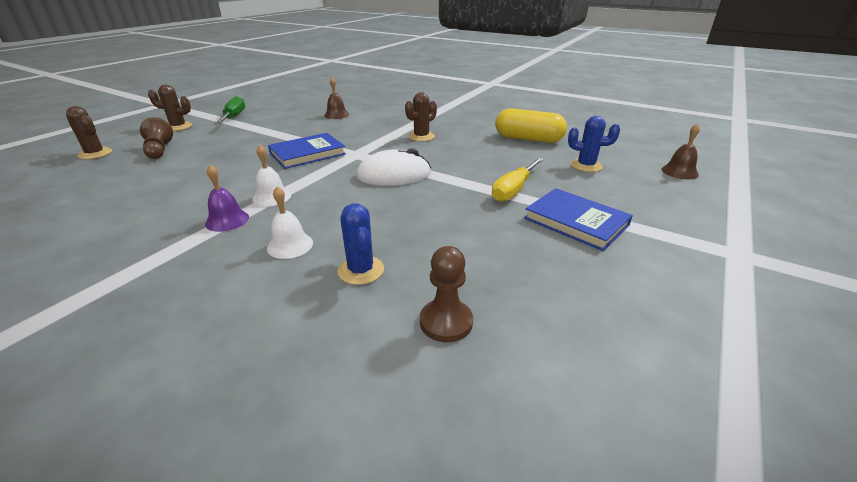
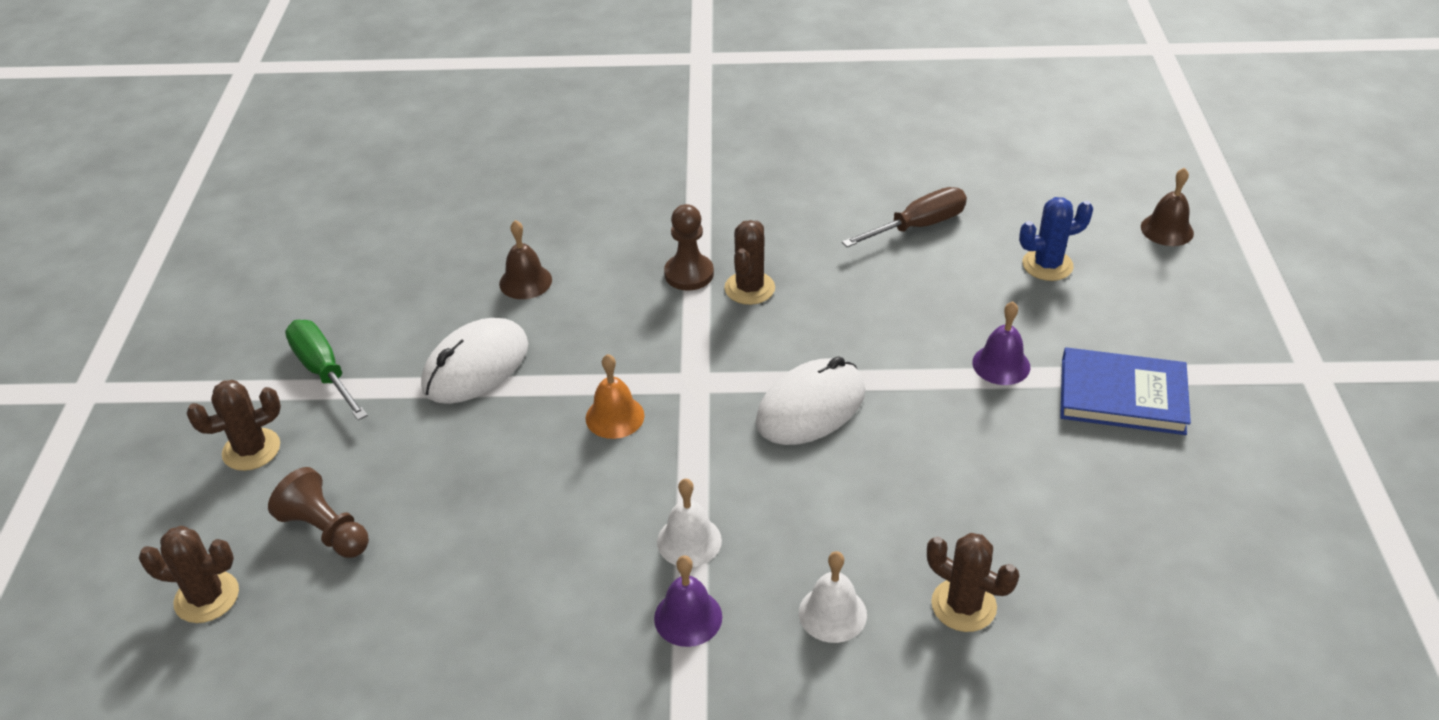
camera: 30 degrees left, 10 degrees up
blue book [268,133,346,169] -> orange bell [585,354,645,439]
blue cactus [338,203,384,285] -> brown cactus [927,533,1019,632]
brown pawn [420,246,473,342] -> brown pawn moved to [664,204,714,291]
yellow screwdriver [492,158,544,202] -> purple bell [972,301,1030,385]
yellow capsule [495,108,567,143] -> brown screwdriver [842,187,967,247]
none -> white mouse [421,318,529,404]

